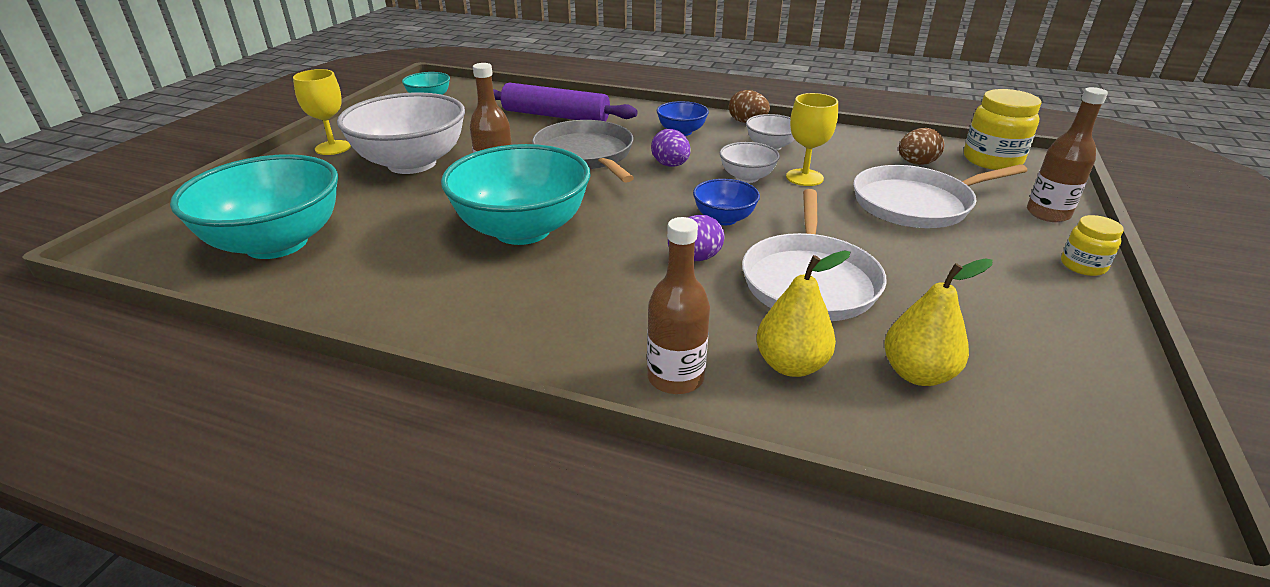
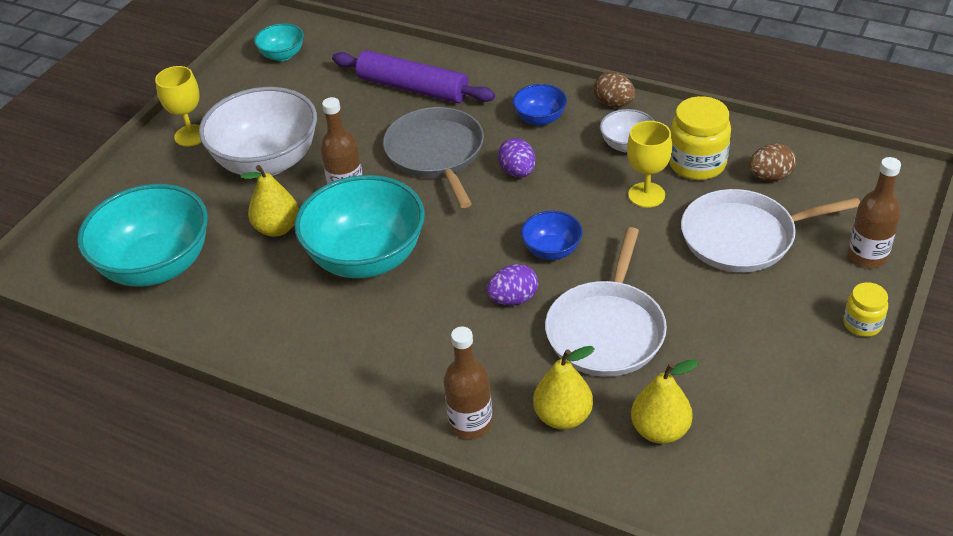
camera: 10 degrees right, 10 degrees up
white bowl [720,142,780,183] -> none
yellow jar [964,89,1042,170] -> yellow jar moved to [669,96,731,180]
none -> yellow pear [240,165,299,237]

